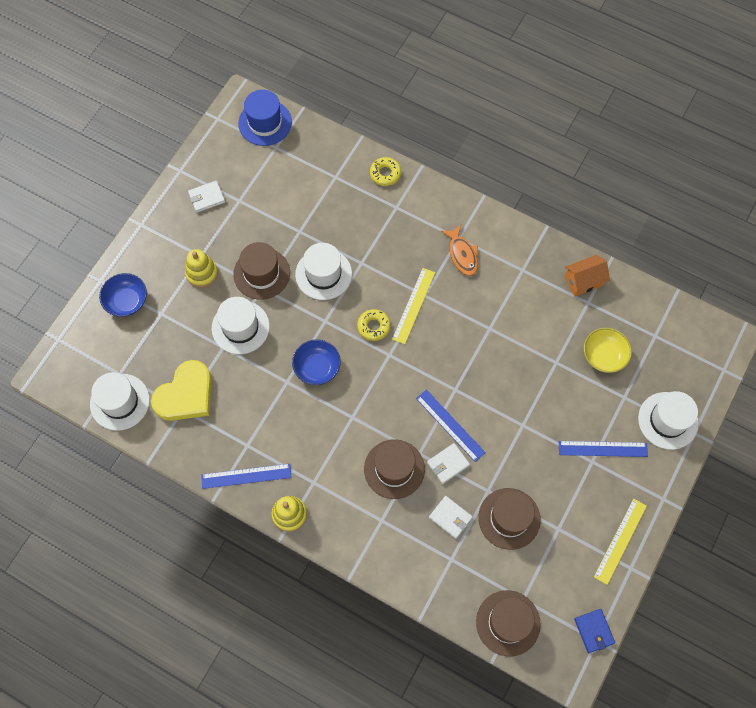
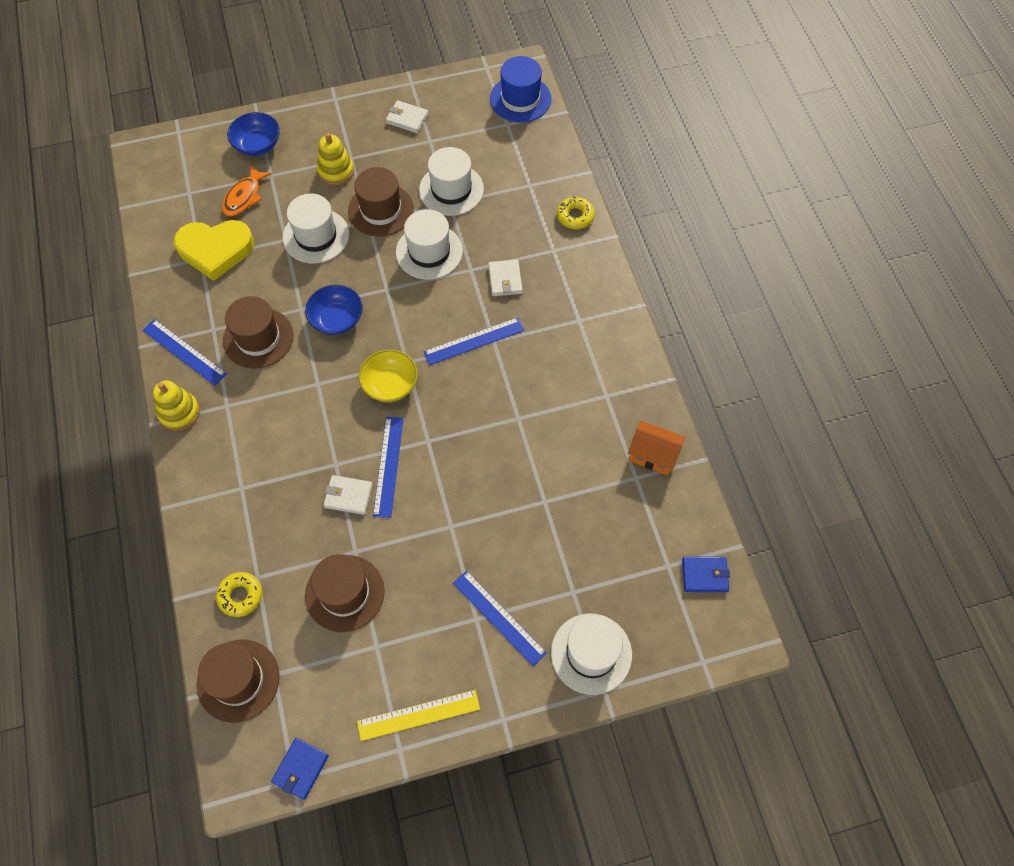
camera: 45 degrees right, 5 degrees down
white hat [90,372,150,431] -> white hat moved to [419,147,484,216]
yellow donut [357,309,391,341] -> yellow donut moved to [216,572,262,617]
brown hat [364,439,425,499] -> brown hat moved to [223,296,293,369]
yellow ruler [392,268,435,344] -> blue ruler [423,317,524,365]
white wallet [429,496,473,539] -> white wallet moved to [488,259,523,296]
orange fish [441,225,478,276] -> orange fish moved to [222,165,272,217]
yellow bowl [583,328,632,373] -> yellow bowl moved to [358,349,418,402]
none -> blue wallet [682,556,730,592]

